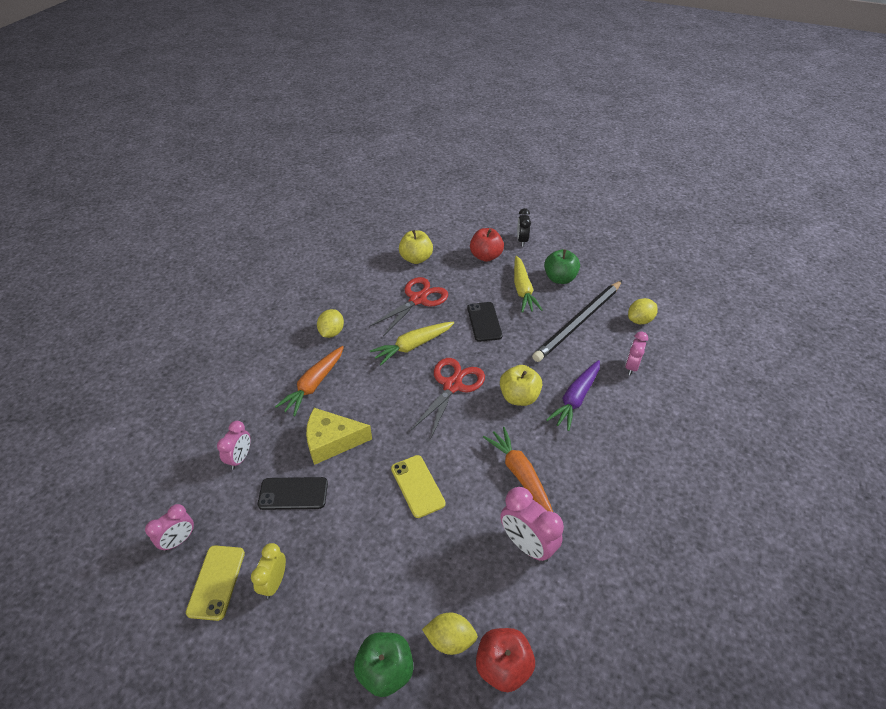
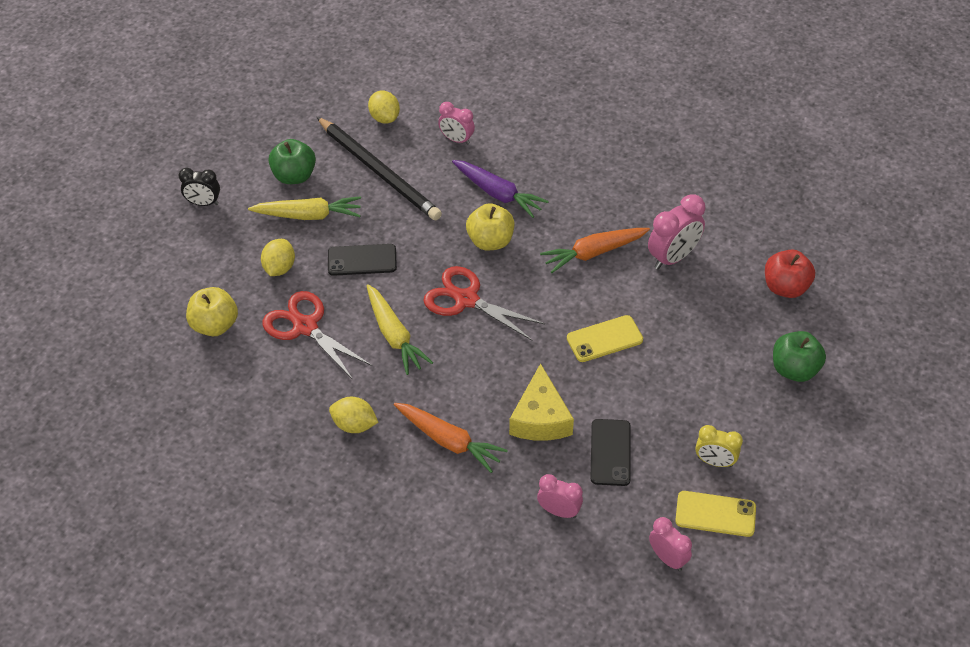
camera: 85 degrees left, 5 degrees up
yellow lemon [422,612,478,655] -> yellow lemon moved to [261,239,295,276]
red apple [470,228,504,262] -> none

